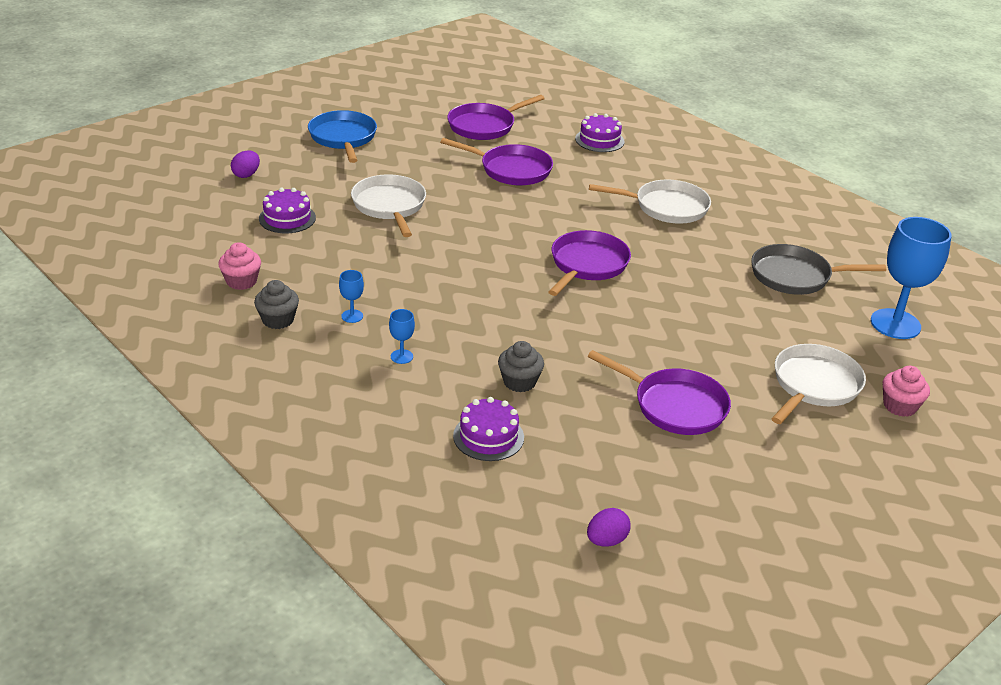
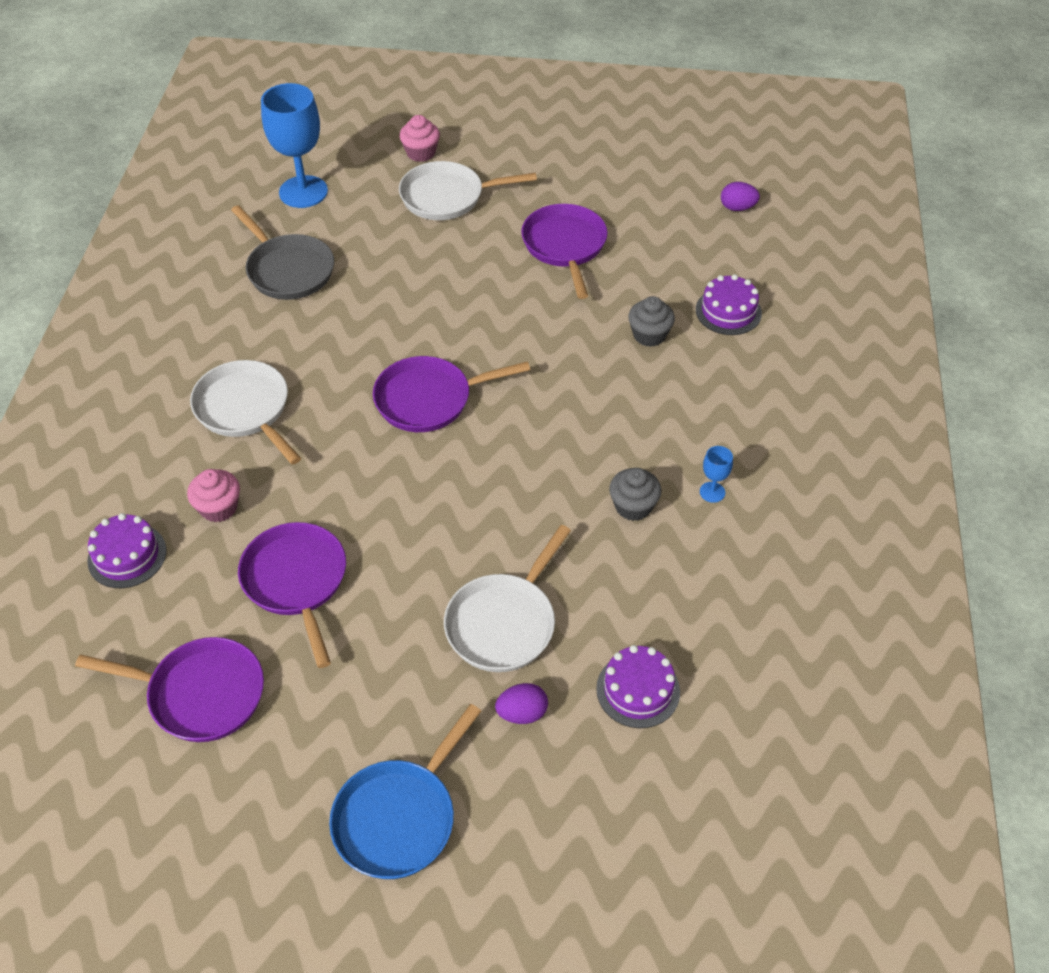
camera: 130 degrees left, 15 degrees up
pink cupcake [218,242,261,290] -> pink cupcake moved to [187,469,240,522]
purple egg [231,150,260,178] -> purple egg moved to [495,683,548,724]
grey cupcake [254,280,299,329] -> grey cupcake moved to [609,468,661,521]
blue goblet [389,309,415,364] -> none

